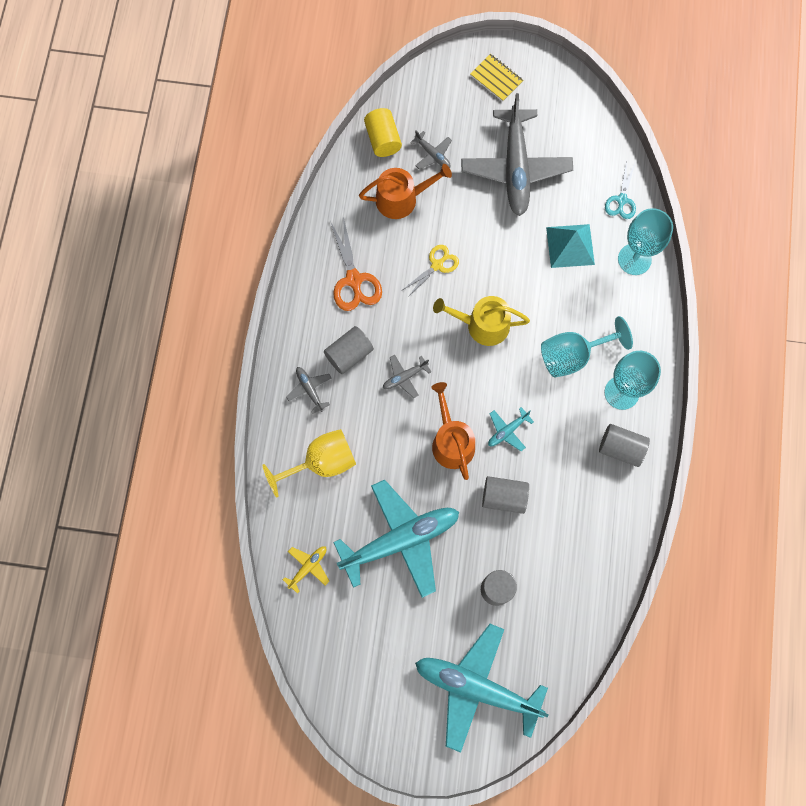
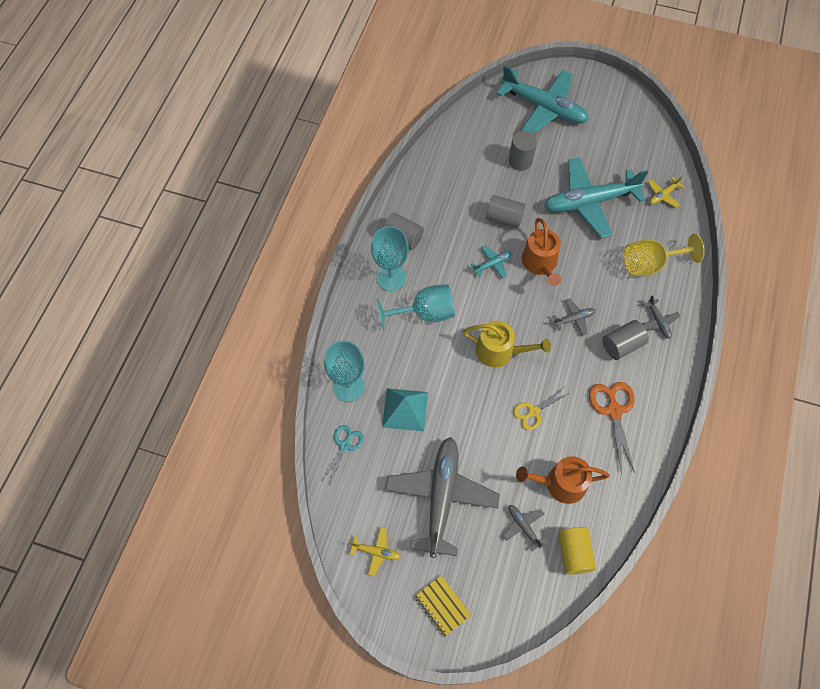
camera: 170 degrees left, 10 degrees down
none -> yellow plane [350,527,401,576]

